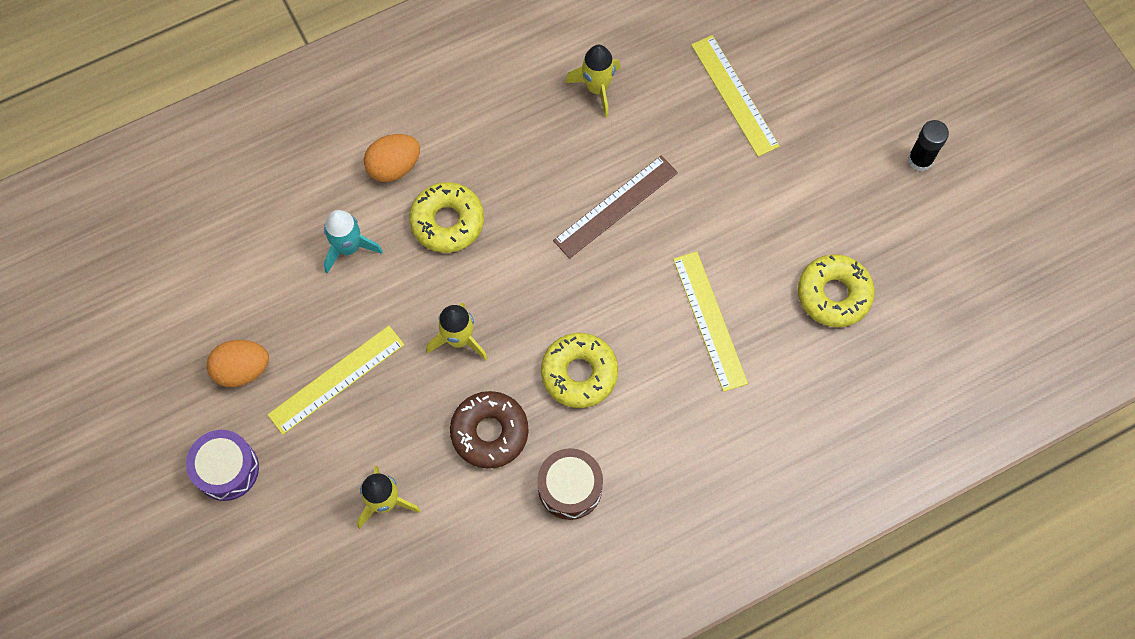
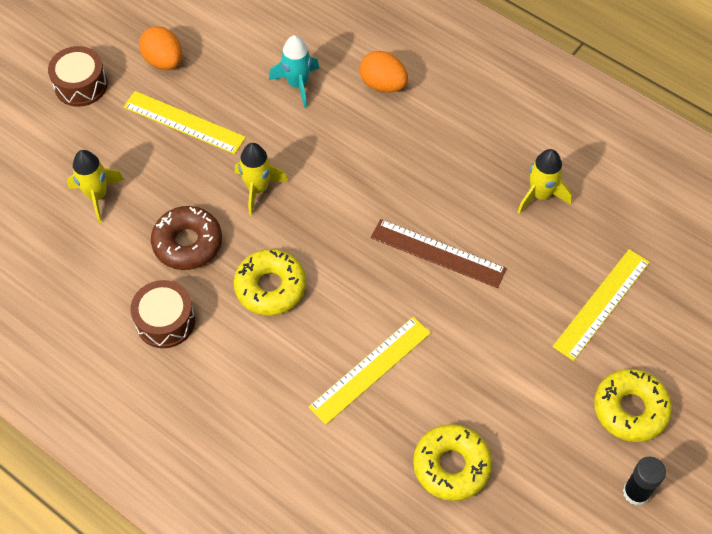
camera: 65 degrees right, 10 degrees down
purple drum [186,430,259,501] -> brown drum [48,46,108,107]
yellow donut [409,182,484,253] -> yellow donut moved to [594,369,672,442]

